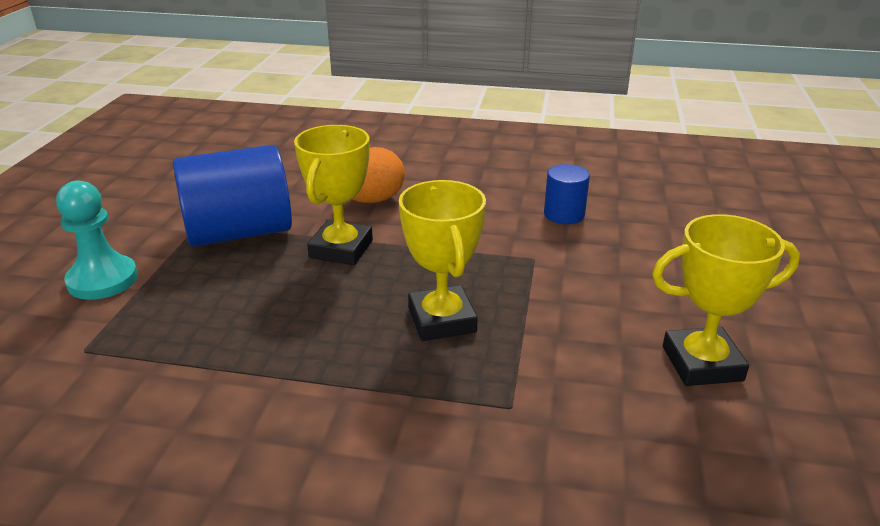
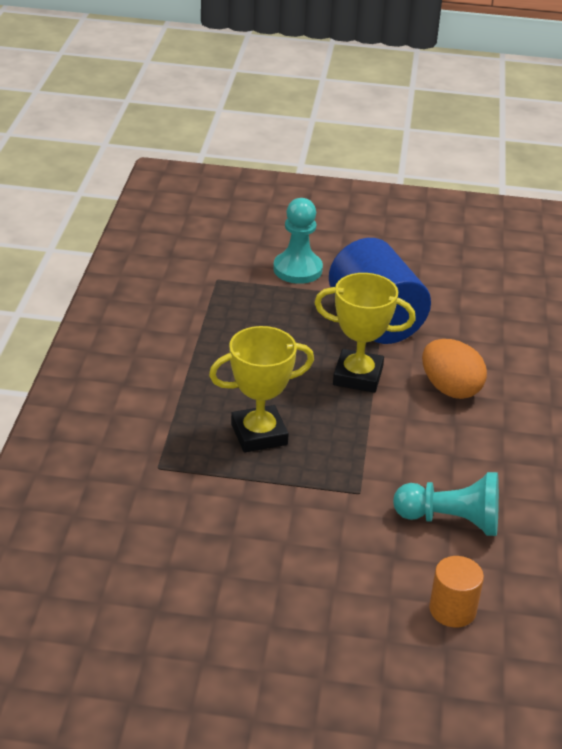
camera: 85 degrees right, 5 degrees up
blue cylinder [544,164,590,224] -> turquoise pawn [393,472,499,536]
yellow trophy [652,214,800,386] -> none
none -> orange cylinder [429,556,484,627]

